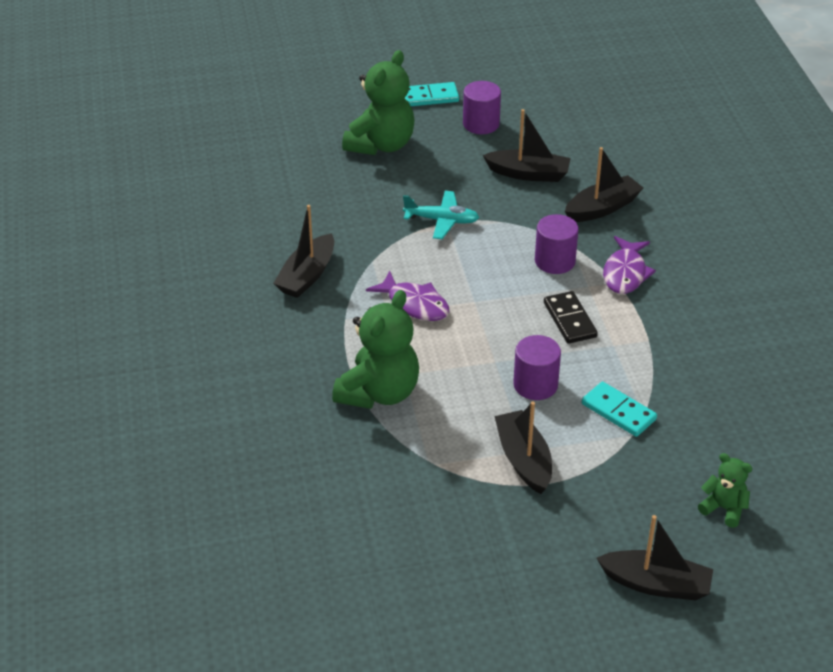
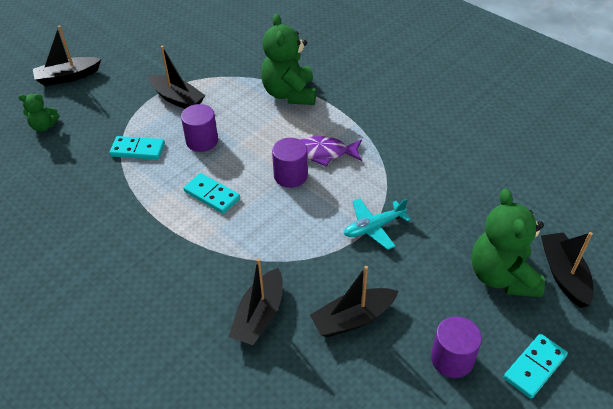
camera: 145 degrees right, 5 degrees up
black boat [273,205,334,298] -> black boat moved to [541,232,594,308]
purple cylinder [535,214,579,274] -> purple cylinder moved to [272,138,308,188]
black domino [544,291,598,344] -> turquoise domino [183,173,240,214]
purple fish [603,236,656,294] -> none

